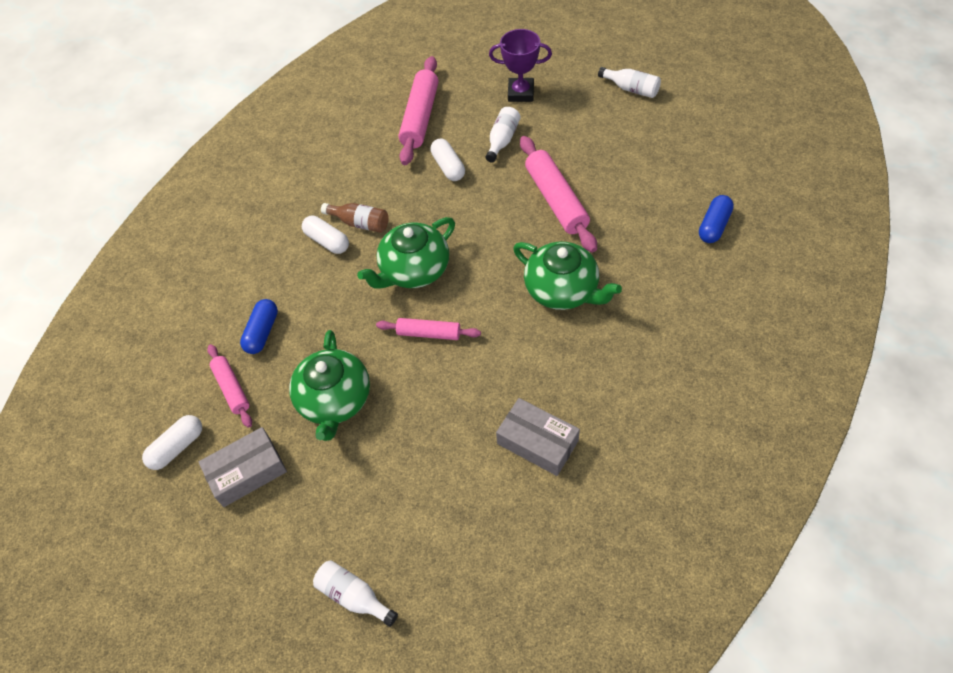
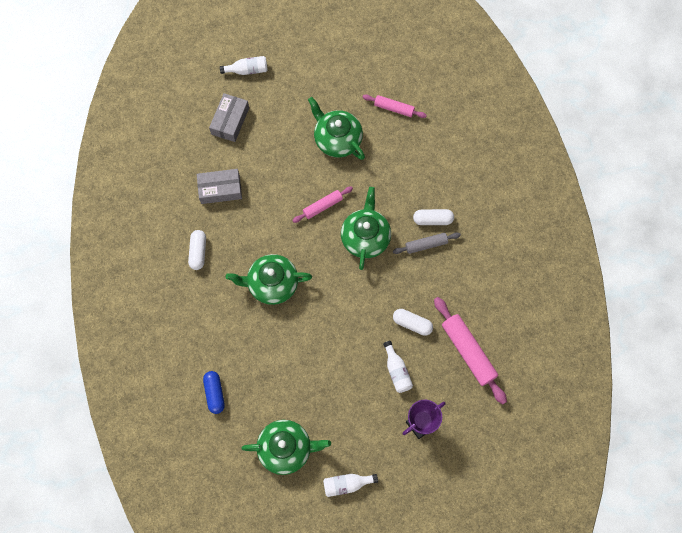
camera: 135 degrees right, 15 degrees up
white capsule [142,415,202,470] -> white capsule moved to [188,230,206,270]
grey box [199,427,287,507] -> grey box moved to [209,93,249,142]
blue capsule [240,299,278,354] -> none
brown bottle [321,203,389,233] -> grey rolling pin [393,232,461,254]
pink rolling pin [520,136,597,253] -> none
none -> green teapot [241,420,331,475]

